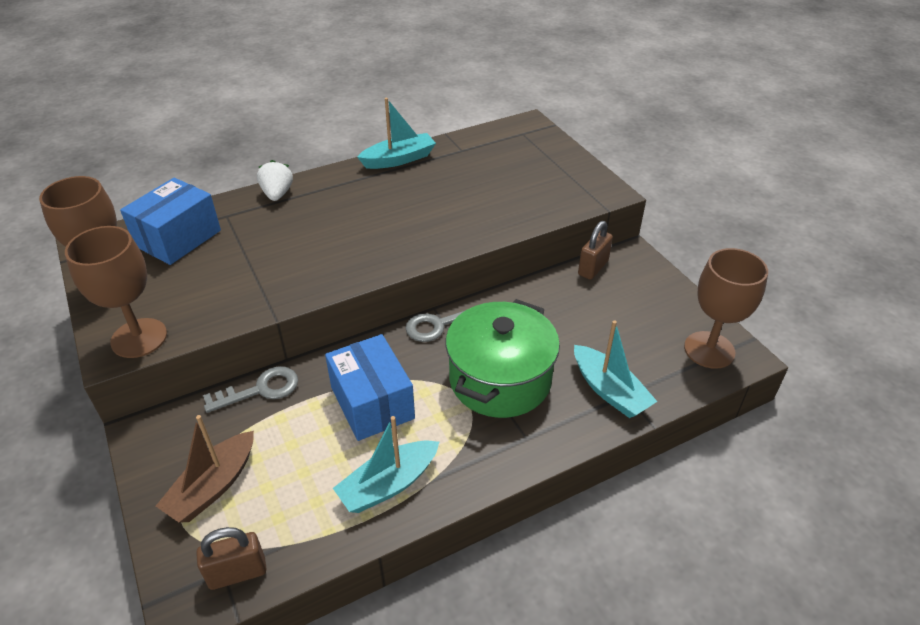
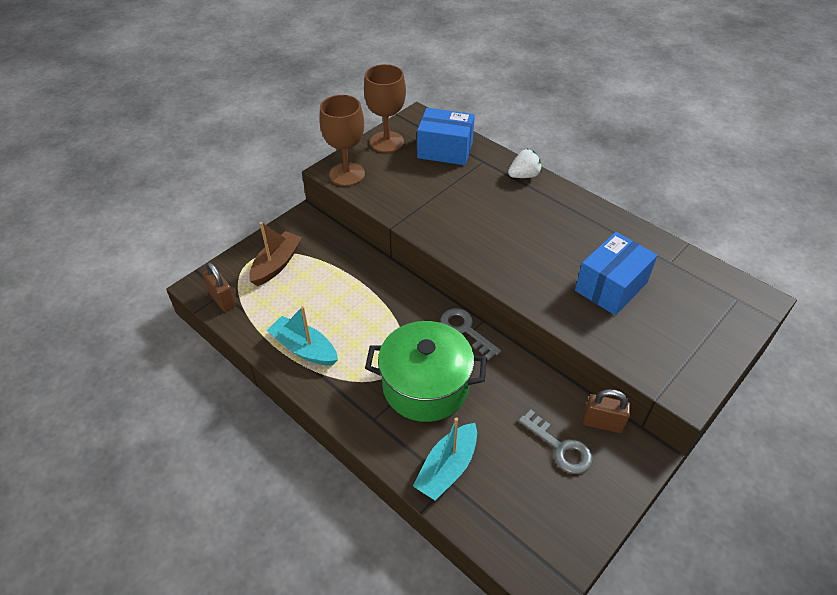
camera: 70 degrees right, 5 degrees up
brown boat [156,415,254,523] -> brown boat turned 105 degrees clockwise [249,222,302,286]
grey key [203,366,298,413] -> grey key moved to [519,410,593,474]
blue box [325,334,415,441] -> blue box moved to [575,232,658,315]
turquoise boat [357,98,436,169] -> none
brown goblet [684,248,768,369] -> none

